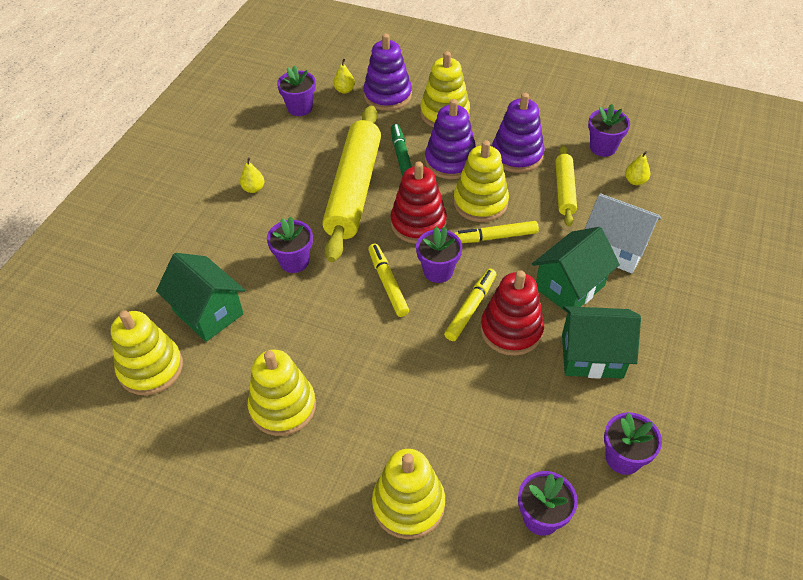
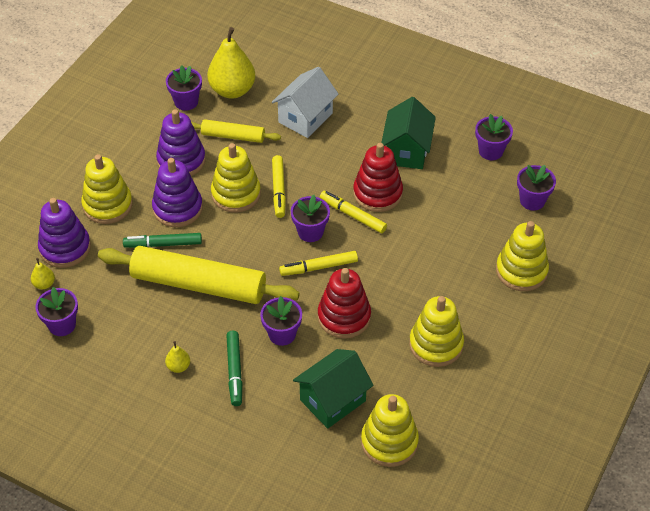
camera: 85 degrees left, 0 degrees up
red stacking toy [390,161,447,244] -> red stacking toy moved to [318,268,371,339]
green house [532,227,620,311] -> none
yellow pear [625,151,650,185] -> yellow pear [207,27,255,99], size x2.27
none -> green marker [226,331,242,406]

